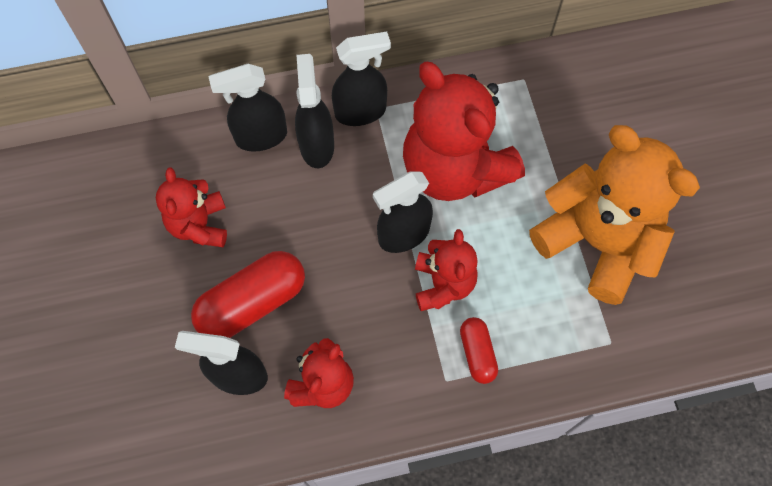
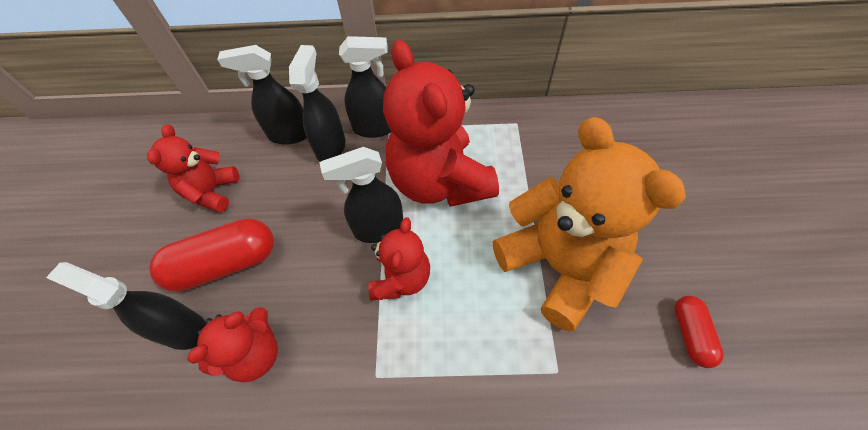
camera: 15 degrees right, 10 degrees down
red capsule [460,317,498,384] -> red capsule moved to [674,296,724,368]

